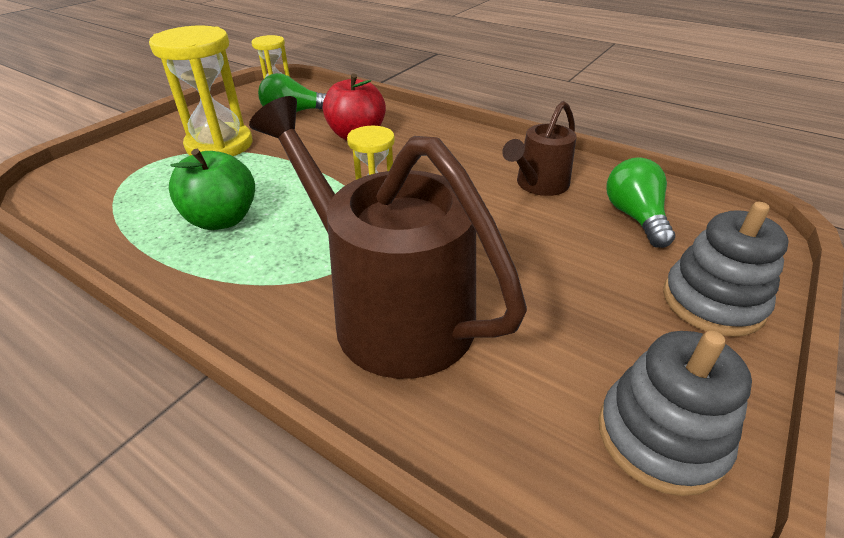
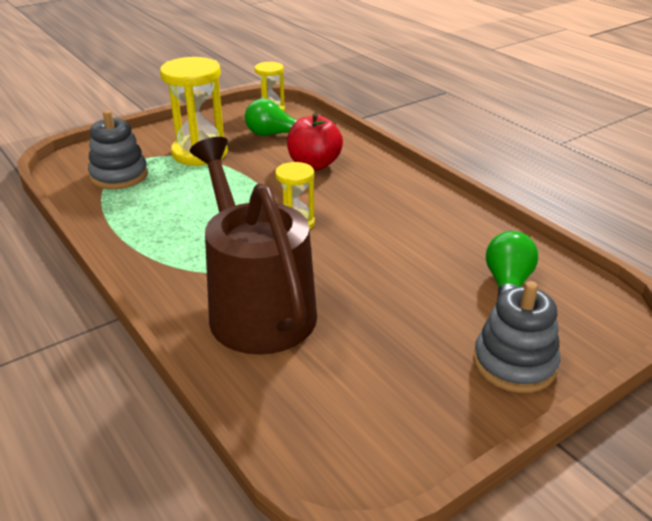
camera: 20 degrees right, 5 degrees down
green apple [169,149,255,230] -> none
brown watering can [502,101,577,196] -> none
grey stacking toy [598,331,752,496] -> grey stacking toy moved to [88,110,148,189]

